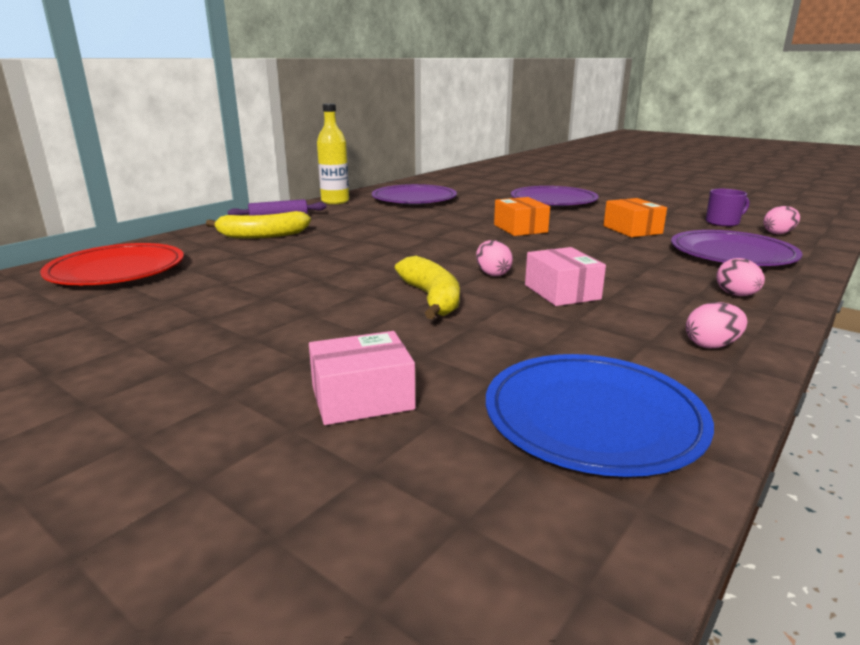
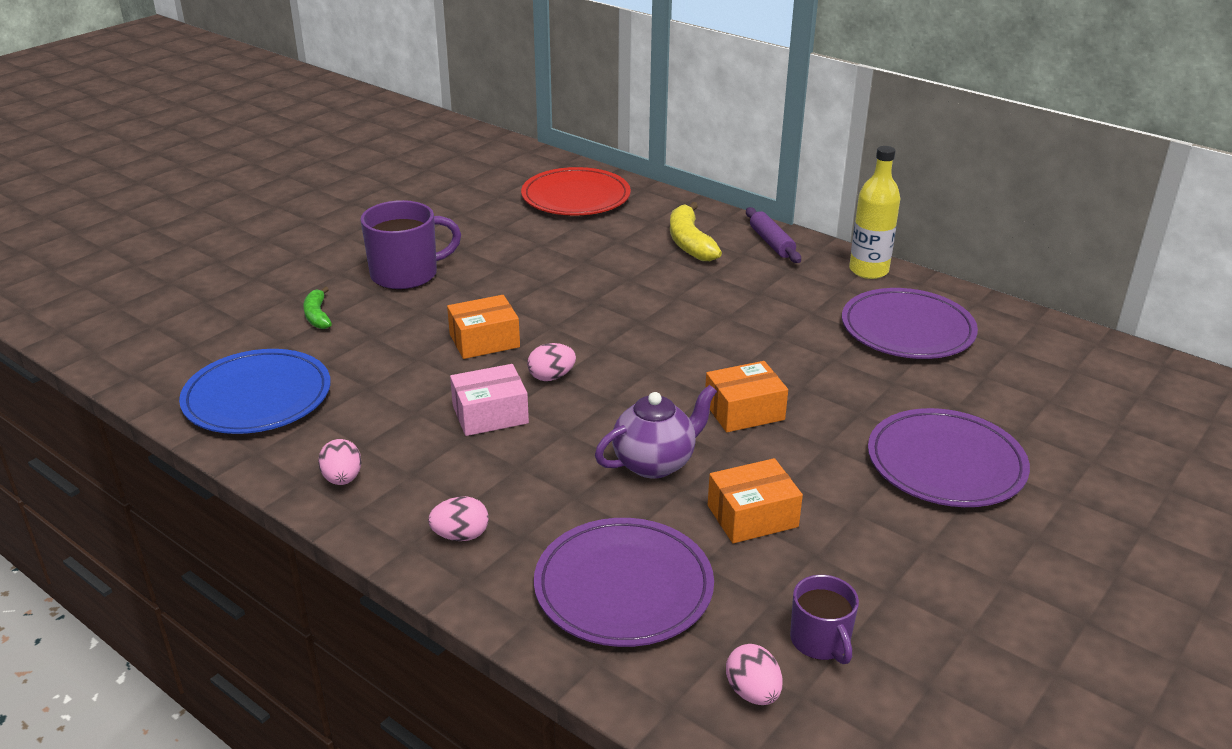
camera: 90 degrees right, 10 degrees up
pink box [309,331,415,425] -> green banana [303,287,332,329]
yellow banana [395,256,460,319] -> orange box [447,295,520,359]
none -> purple mug [360,200,461,290]
none -> purple teapot [595,385,717,479]

